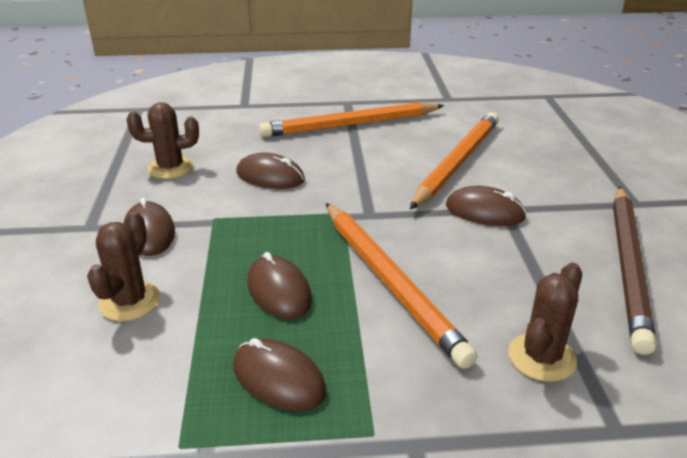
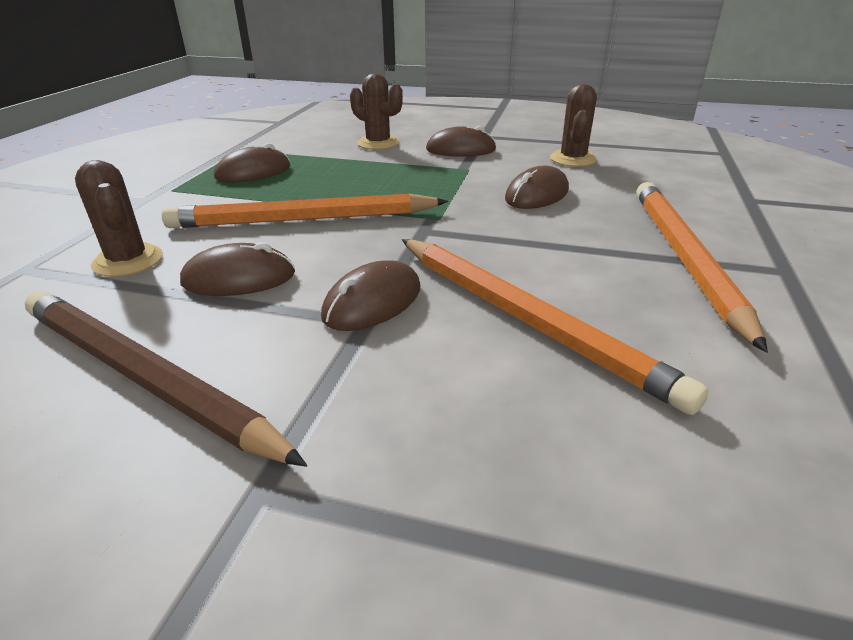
camera: 110 degrees right, 0 degrees up
brown mouse [247,252,312,319] -> brown mouse moved to [180,242,295,296]

